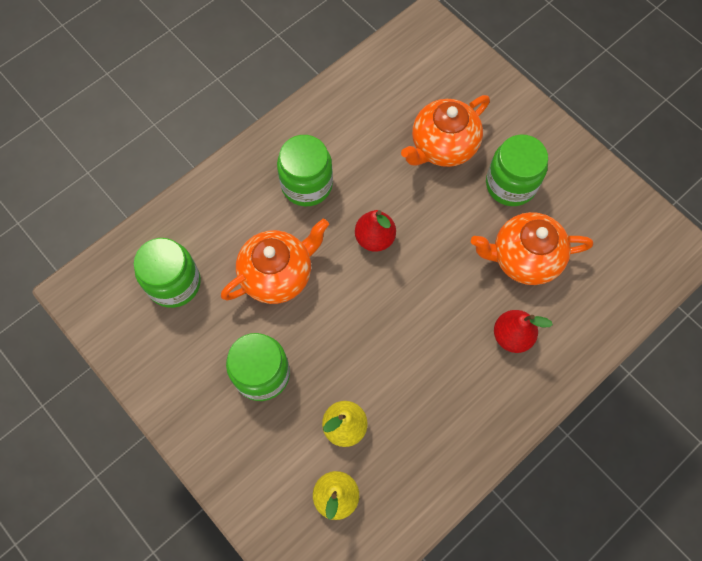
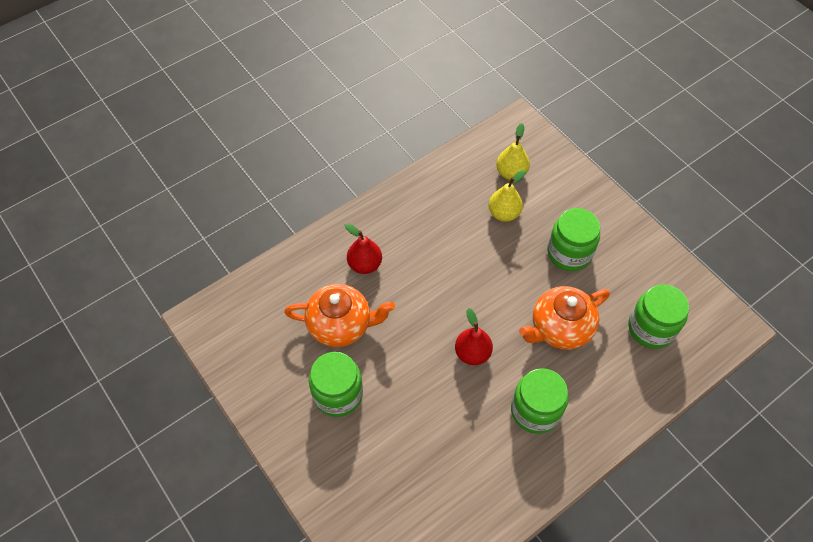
camera: 175 degrees left, 10 degrees down
orange teapot [401,95,490,167] -> none

